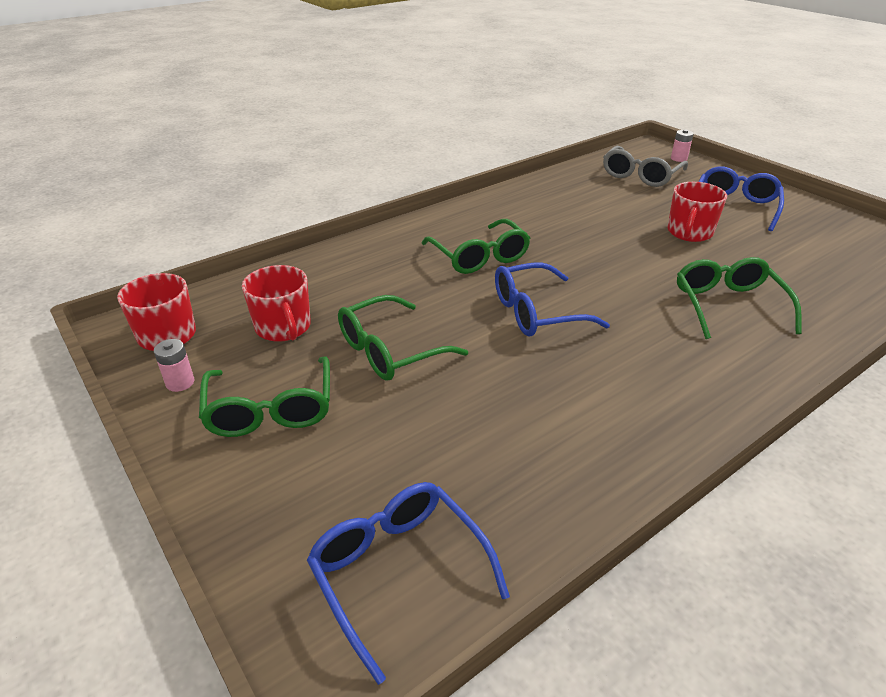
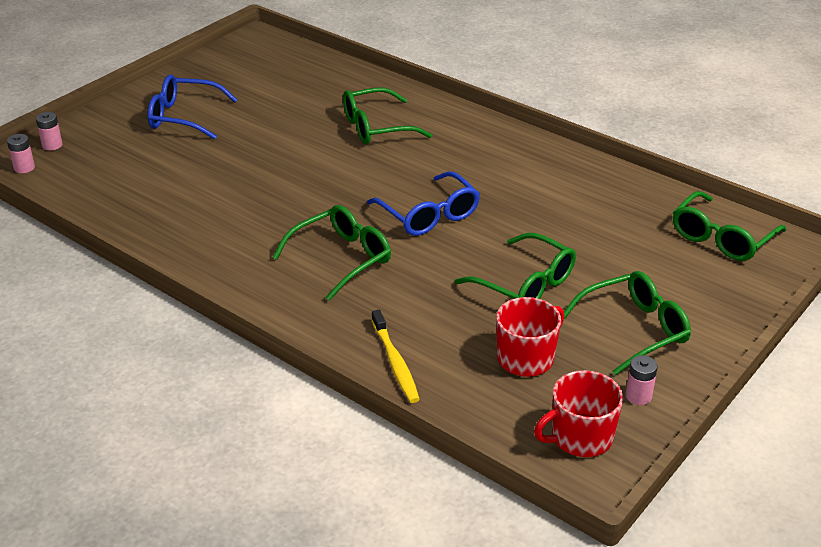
camera: 105 degrees left, 0 degrees up
blue glasses [307,482,510,685] -> green glasses [673,191,786,261]
grey glasses [603,146,688,187] -> none
red mug [667,182,727,242] -> none
none -> pink battery [7,134,35,173]
none -> yellow toothbrush [372,310,420,403]

